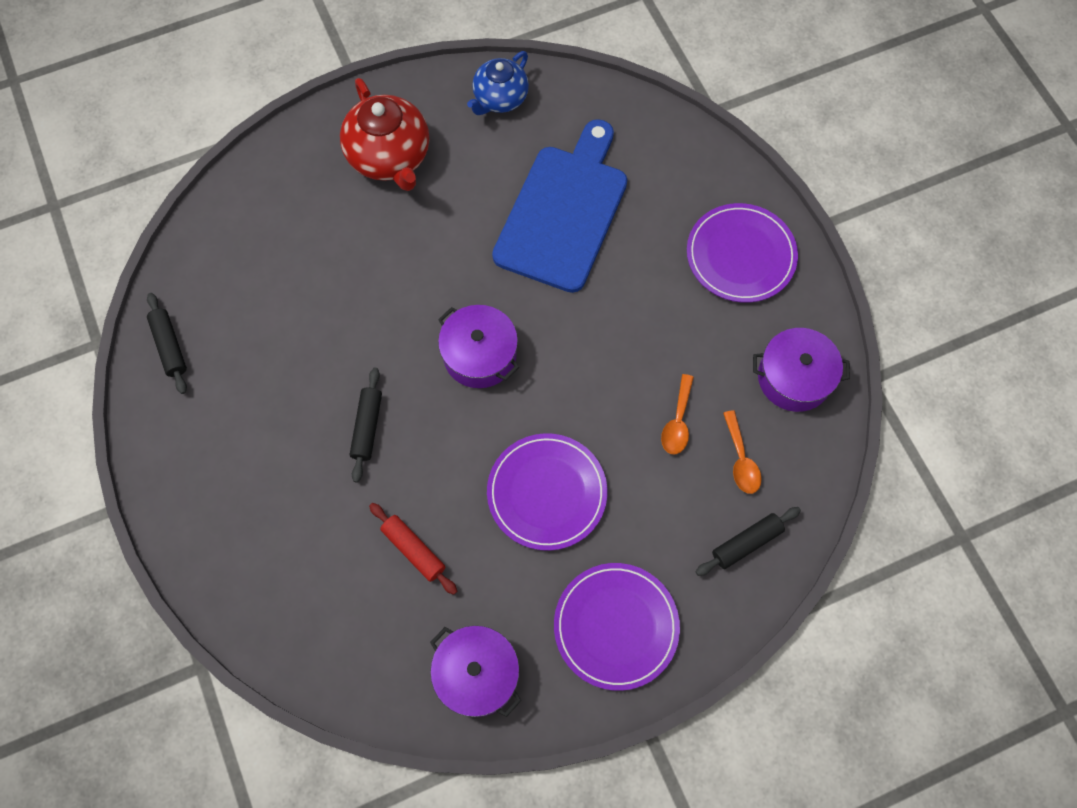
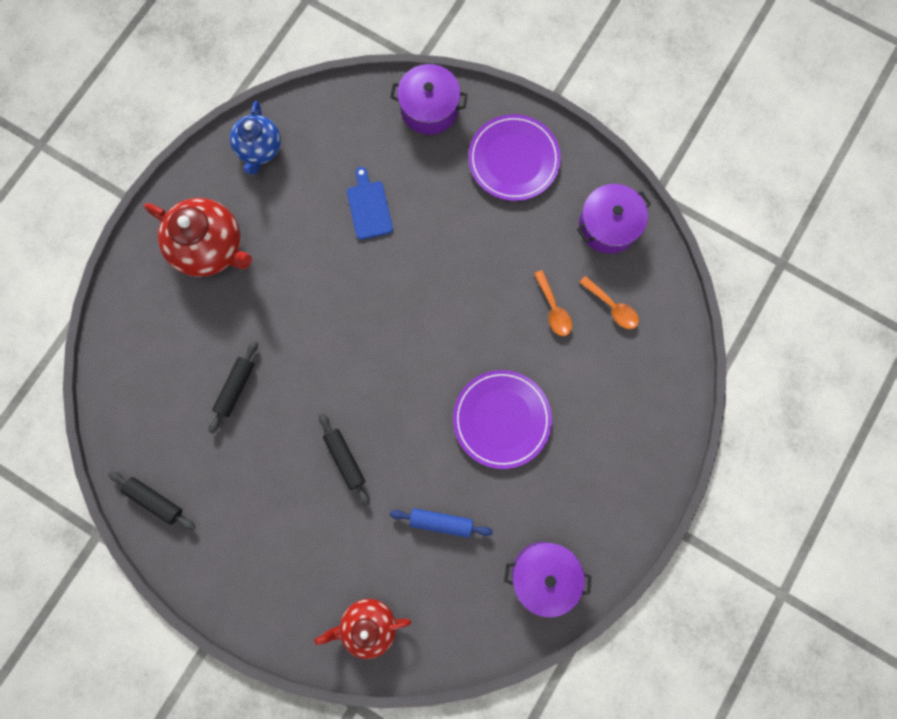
camera: 35 degrees left, 10 degrees up
red rolling pin [369,503,457,595] -> blue rolling pin [390,508,493,538]
purple pot [438,305,519,388] -> purple pot moved to [390,64,468,135]
blue cutting board [492,119,627,293] -> blue cutting board [347,167,393,240], size x0.45
purple plate [554,563,680,691] -> none
black rolling pin [696,507,801,576] -> black rolling pin moved to [209,341,258,434]
none -> red teapot [315,599,411,659]

